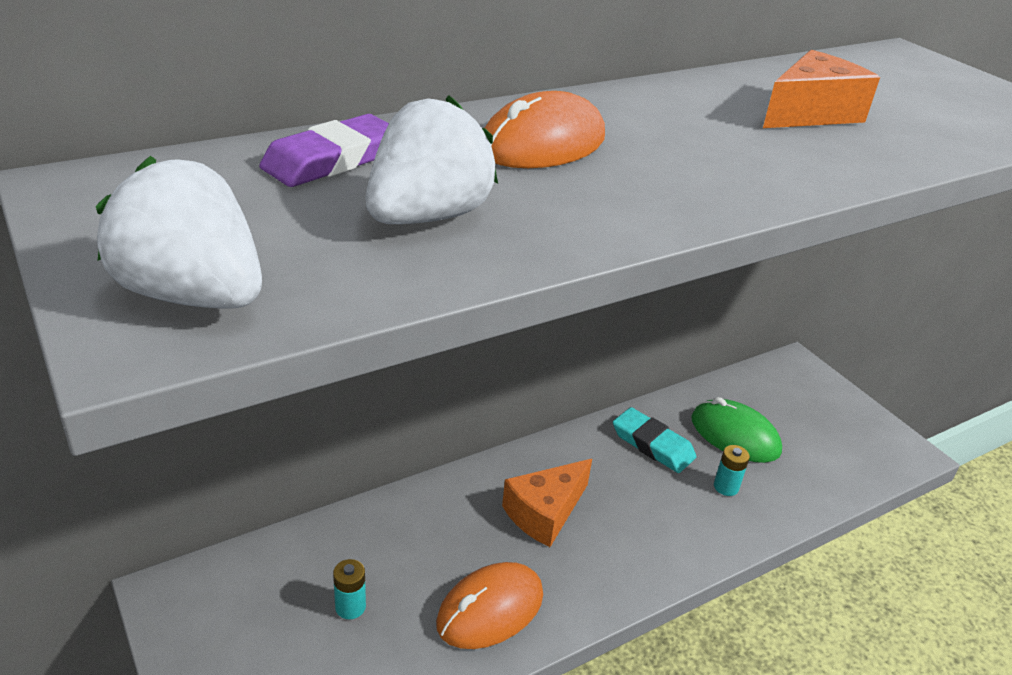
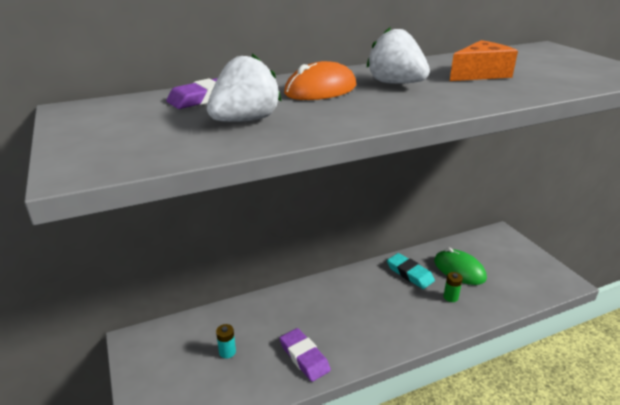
camera: 10 degrees right, 5 degrees down
white strawberry [96,156,262,308] -> white strawberry moved to [367,27,430,84]
orange mouse [436,562,543,649] -> purple eraser [279,328,331,382]
orange cheese [502,459,592,547] -> none
turquoise battery [714,445,750,496] -> green battery [443,272,463,302]

